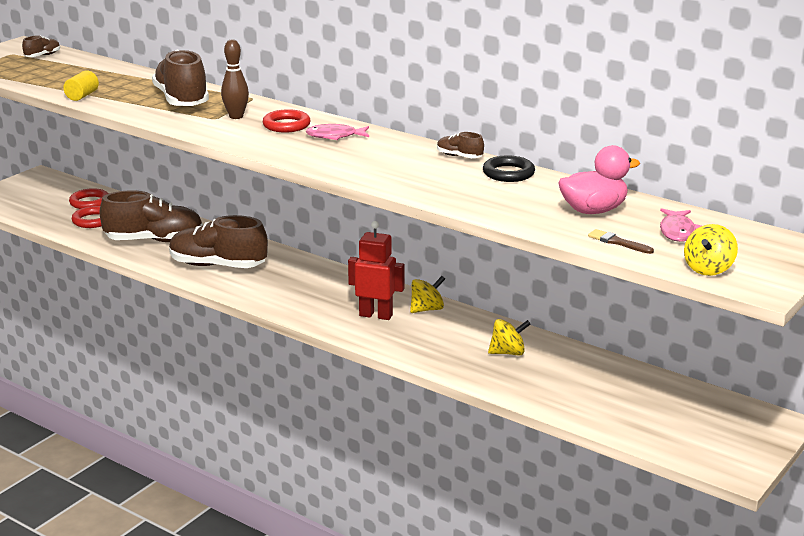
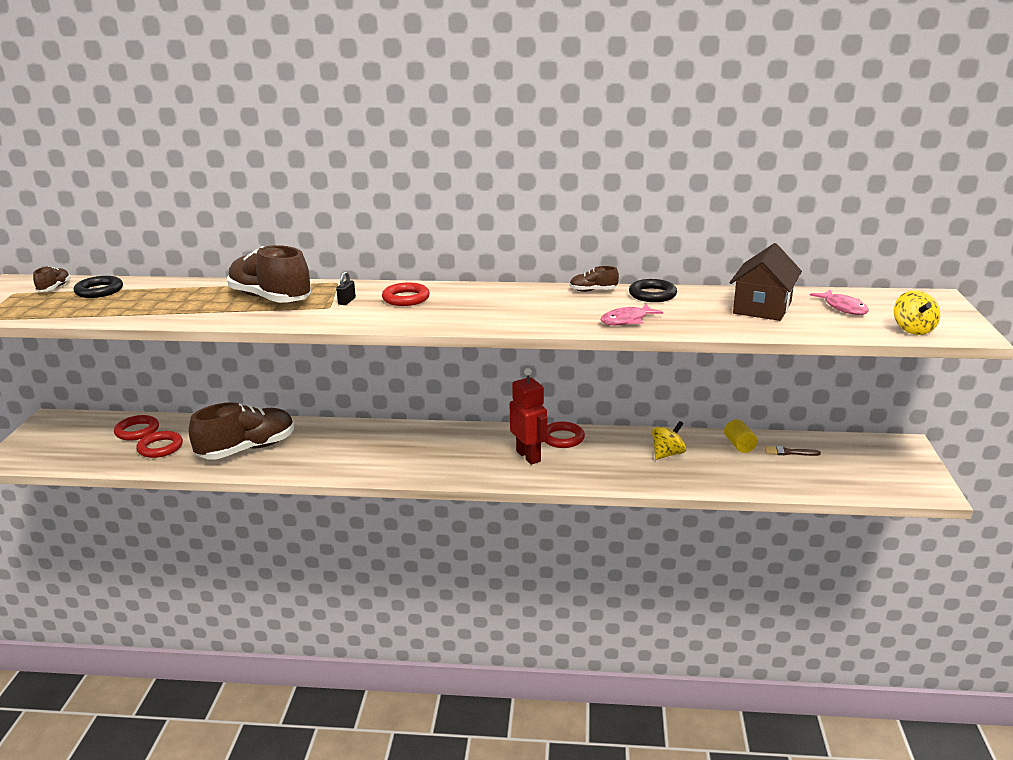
camera: 30 degrees left, 0 degrees up
yellow cylinder [63,70,99,101] -> yellow cylinder moved to [724,419,757,453]
brown shoe [169,215,268,268] -> none
brown bowling pin [221,39,249,119] -> black padlock [336,271,356,305]
pink fish [306,124,369,140] -> pink fish moved to [601,304,663,325]
red robot [348,221,405,320] -> red robot turned 75 degrees clockwise [510,368,548,465]
yellow spinning top [410,276,445,313] -> red ring [545,422,585,448]
pink duck [558,145,640,214] -> brown house [730,243,802,321]
brown brush [588,229,654,254] -> brown brush moved to [765,446,821,456]
none -> black ring [74,276,123,298]

